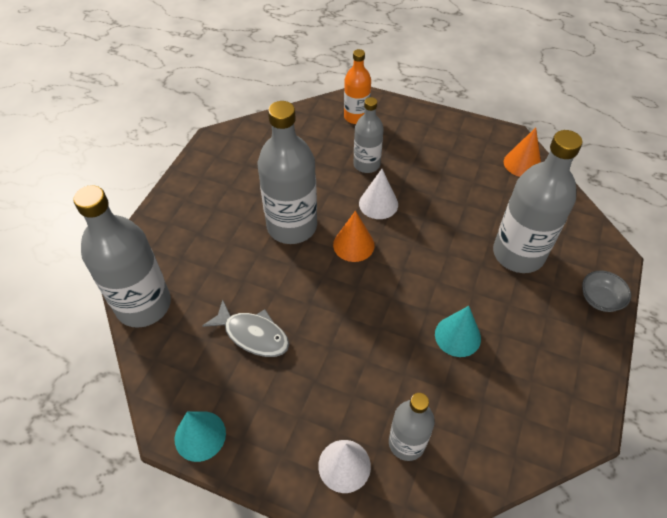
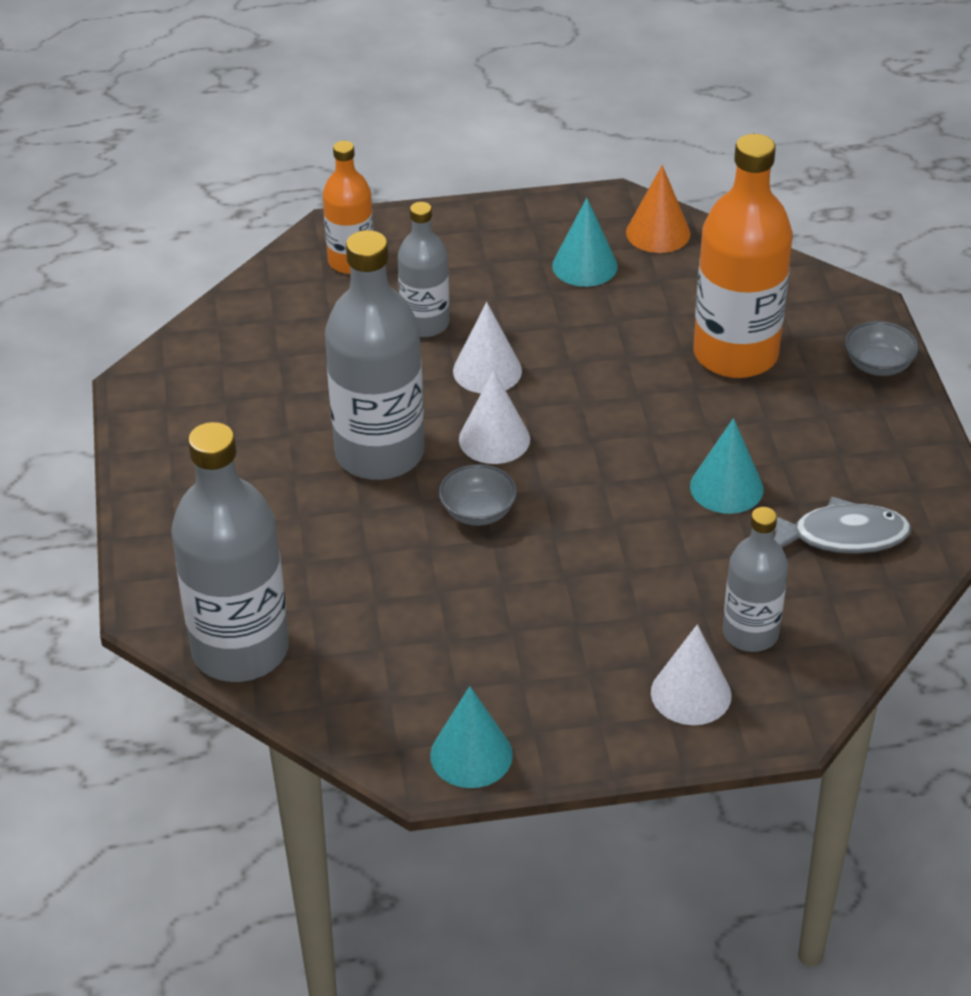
camera: 30 degrees left, 10 degrees down
grey fish [202,300,289,357] -> grey fish moved to [774,496,911,553]
orange cone [333,211,375,262] -> white cone [459,370,530,464]
grey bottle [493,130,582,273] -> orange bottle [693,134,793,378]
none -> grey bowl [439,464,517,526]
none -> turquoise cone [552,198,618,287]

